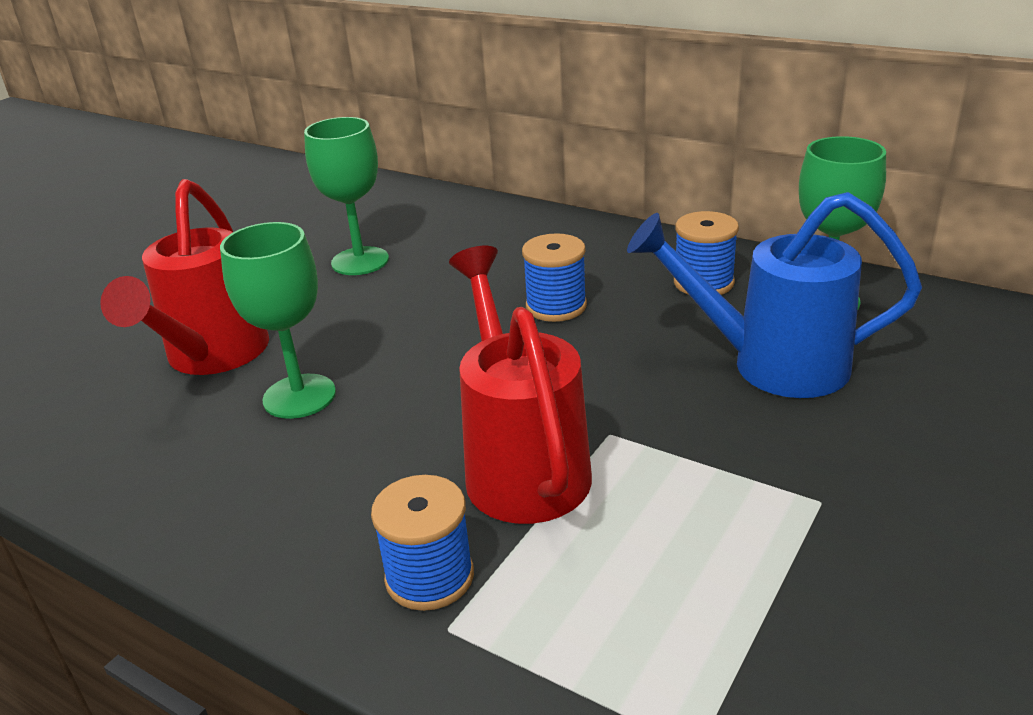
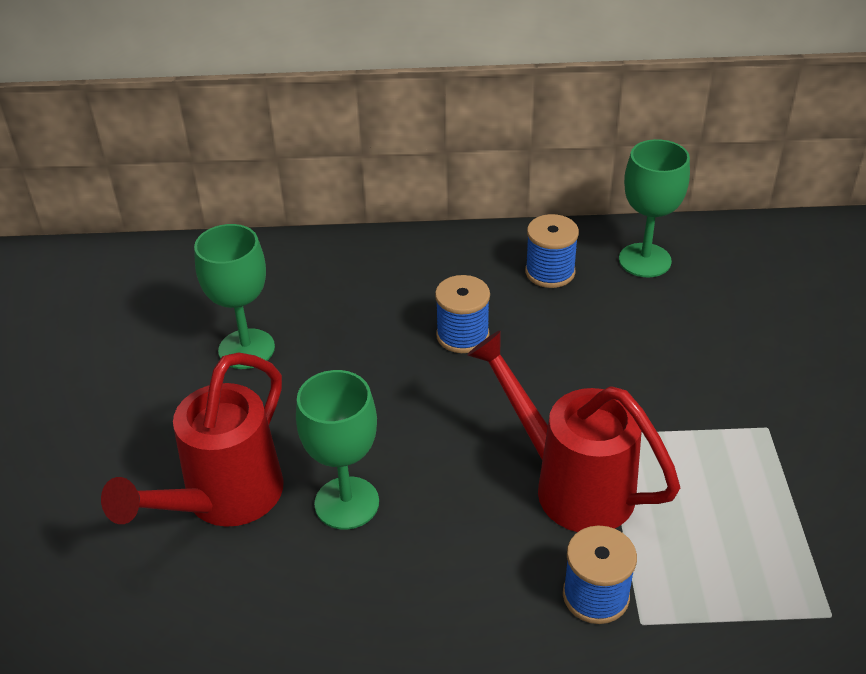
camera: 35 degrees left, 10 degrees up
red watering can [100,179,269,375] -> red watering can turned 60 degrees clockwise [101,352,284,527]
blue watering can [627,192,922,398] -> none

